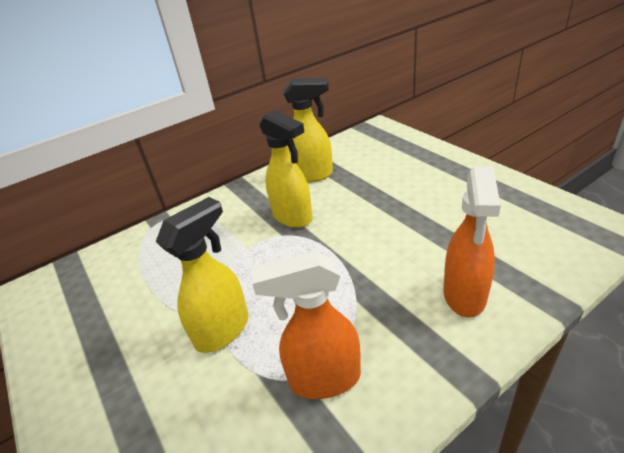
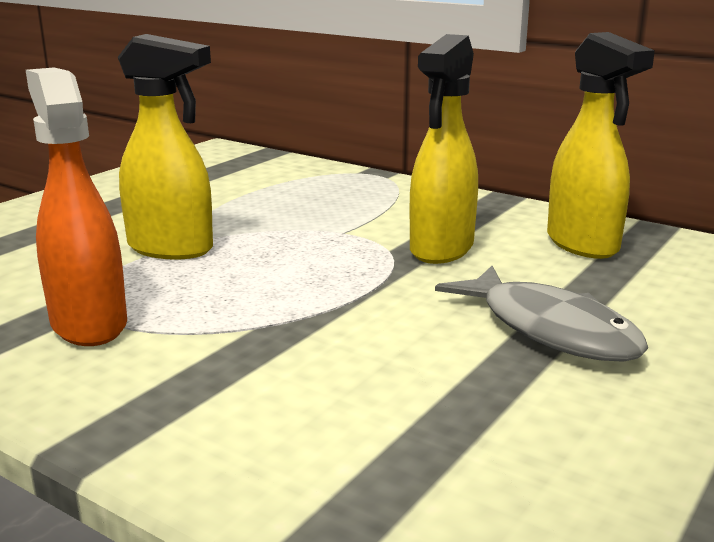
camera: 65 degrees right, 15 degrees down
orange spray bottle [443,167,501,317] -> none
none -> grey fish [435,266,648,362]

